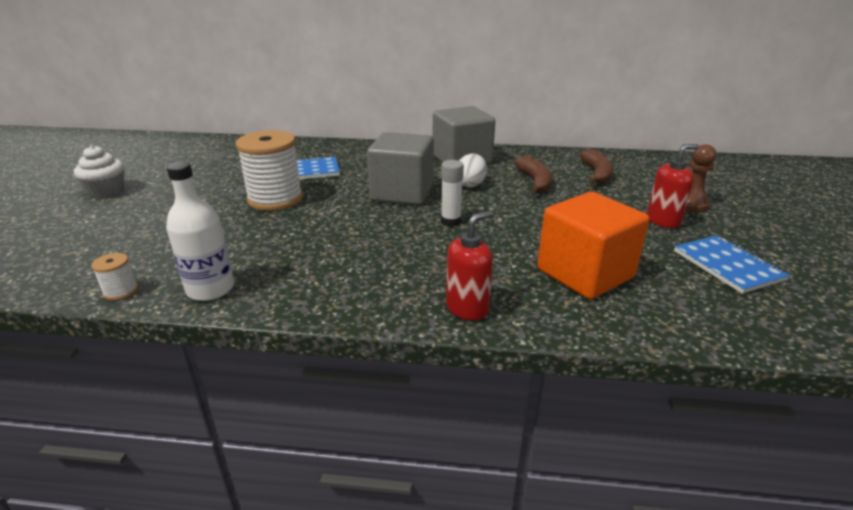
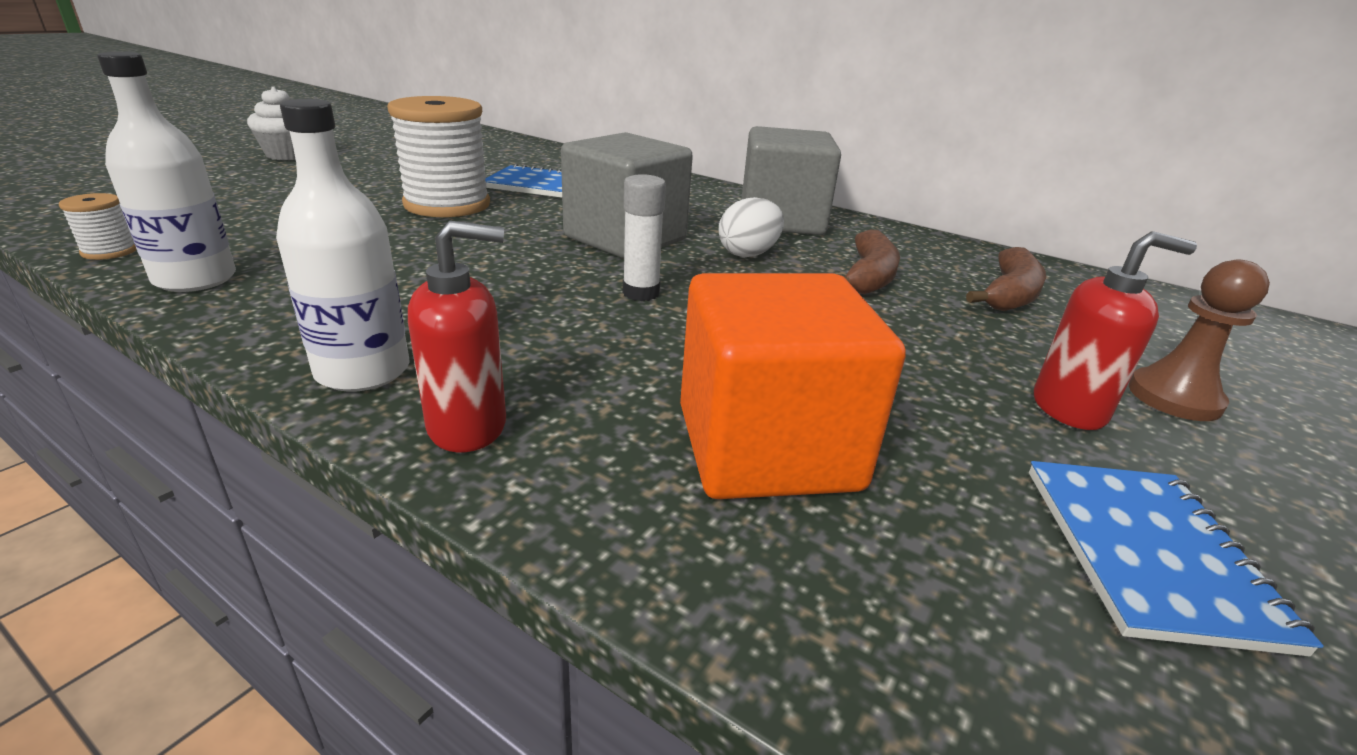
camera: 25 degrees right, 0 degrees up
none -> white bottle [276,99,410,392]

